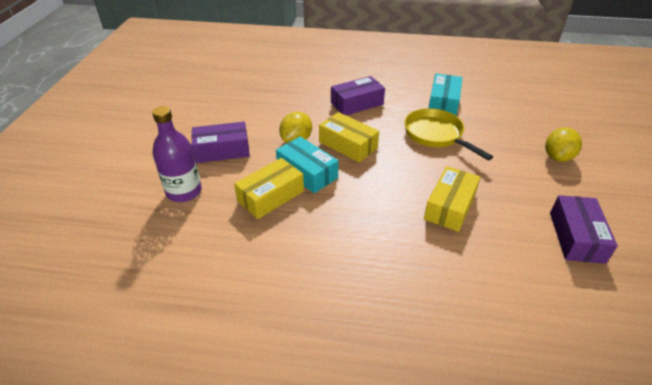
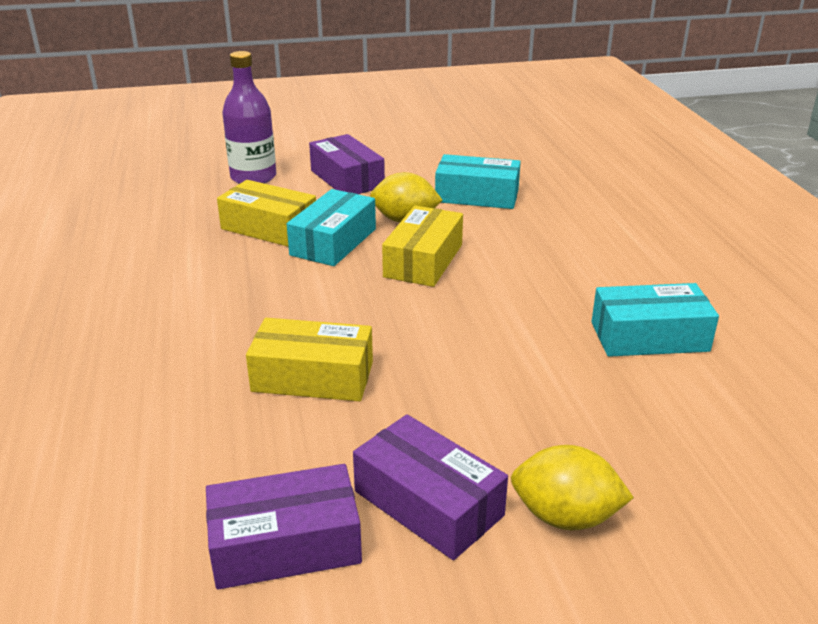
camera: 70 degrees right, 10 degrees down
purple box [331,76,385,115] -> purple box moved to [353,414,508,560]
yellow pan [404,108,493,161] -> none
none -> turquoise box [435,154,521,209]

